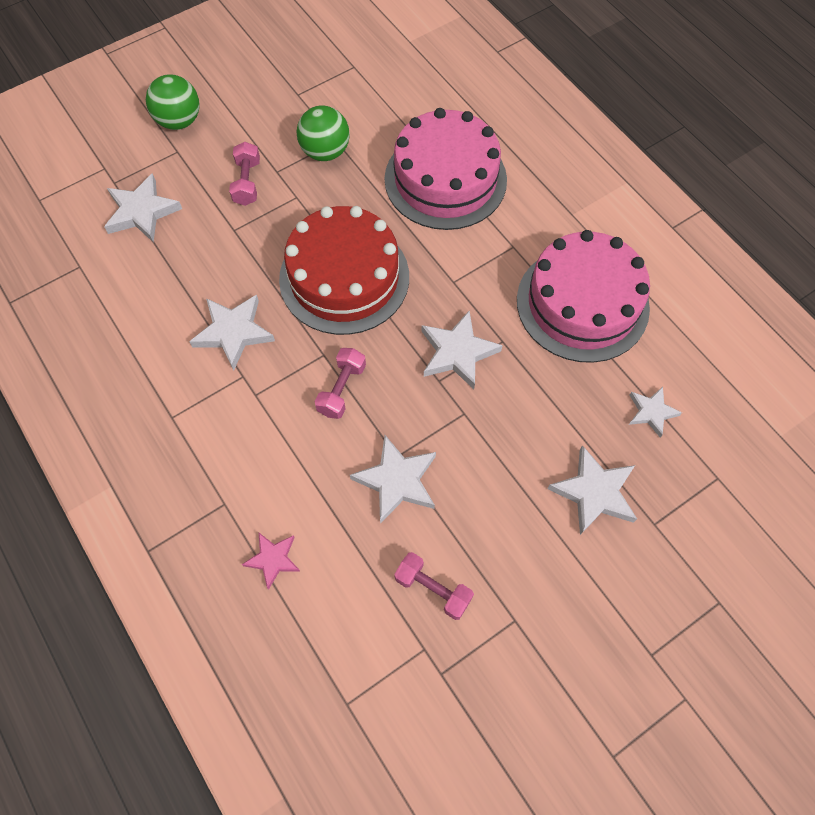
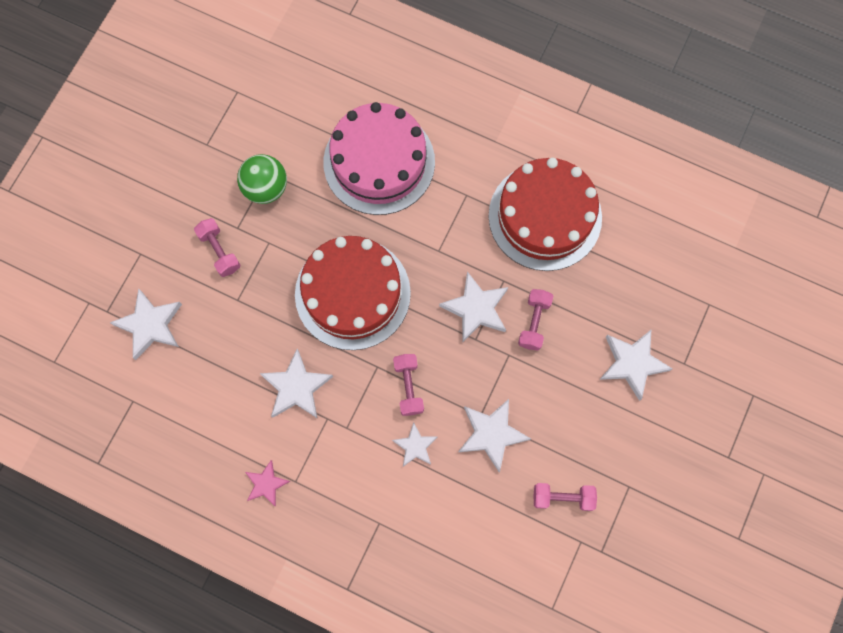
camera: 30 degrees left, 10 degrees up
green ball [146,74,199,130] -> none
pink star [242,533,300,590] -> pink star moved to [245,460,290,506]
pink cake [517,230,650,363] -> red cake [489,158,602,271]
white star [629,387,682,438] -> white star moved to [392,422,437,467]
none -> pink dumbbell [518,289,553,351]

